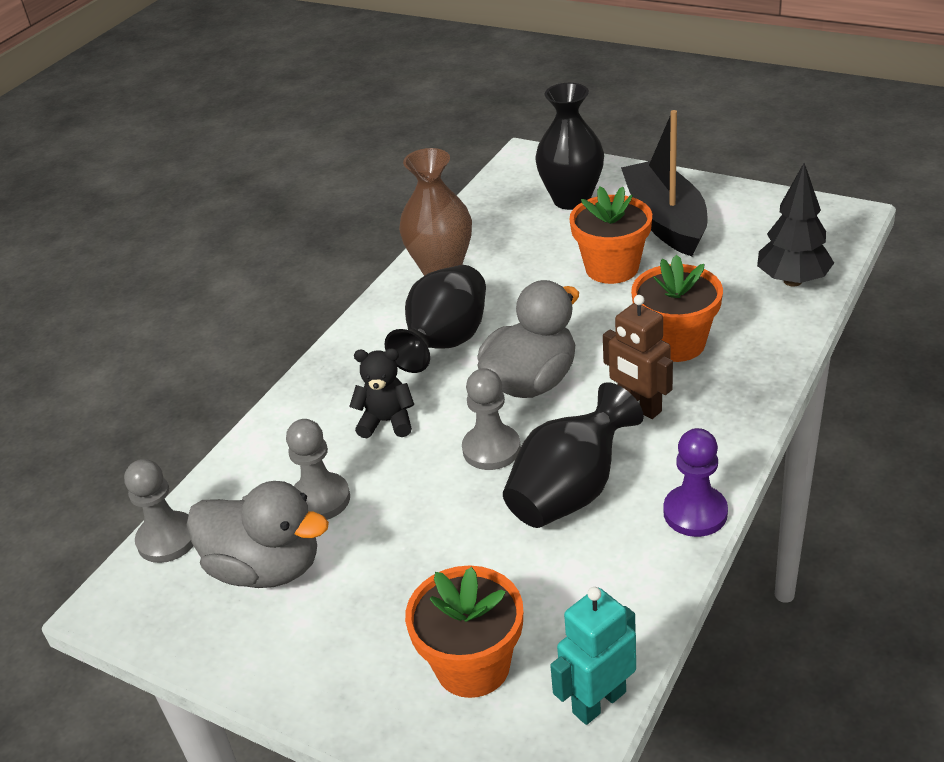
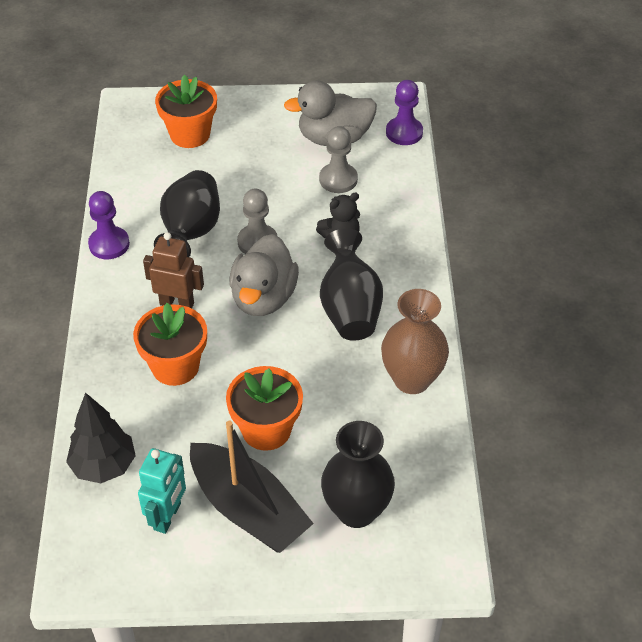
camera: 145 degrees right, 10 degrees up
grey pawn [124,459,193,563] -> purple pawn [386,80,423,145]
turquoise robot [550,587,636,725] -> turquoise robot moved to [138,448,186,534]

